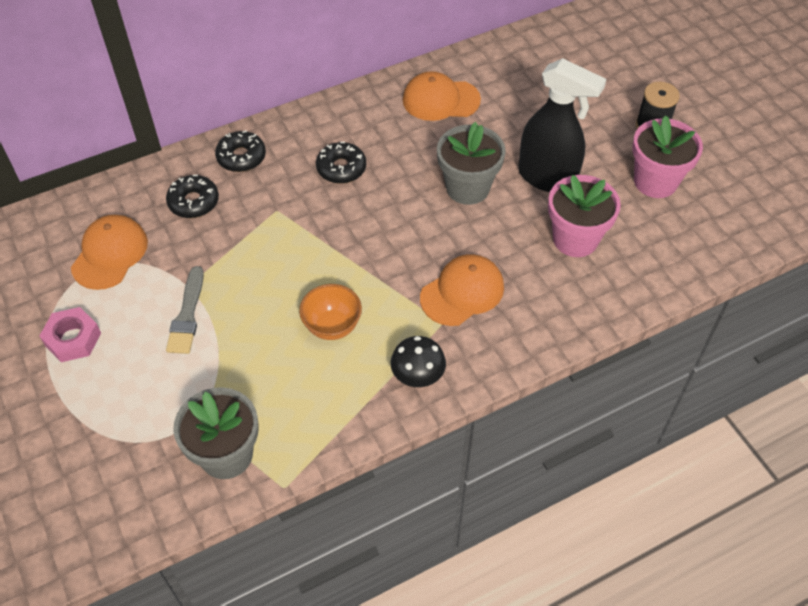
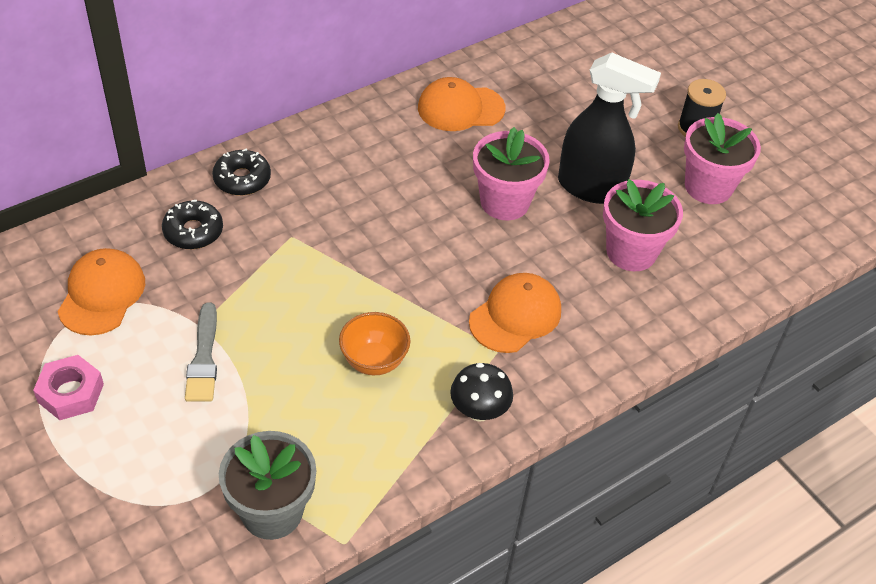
camera: 10 degrees left, 5 degrees down
black donut [316,142,366,184] -> none
grey flower pot [437,122,506,205] -> pink flower pot [473,127,550,220]

